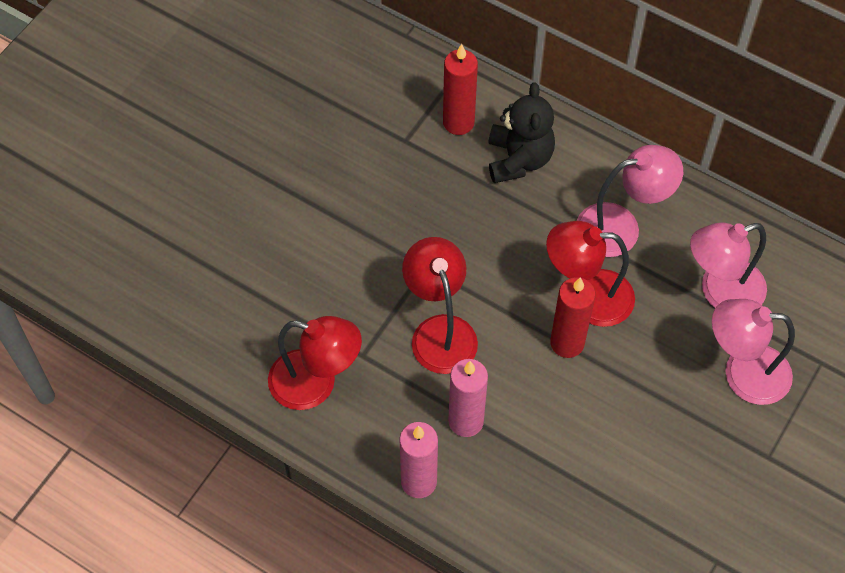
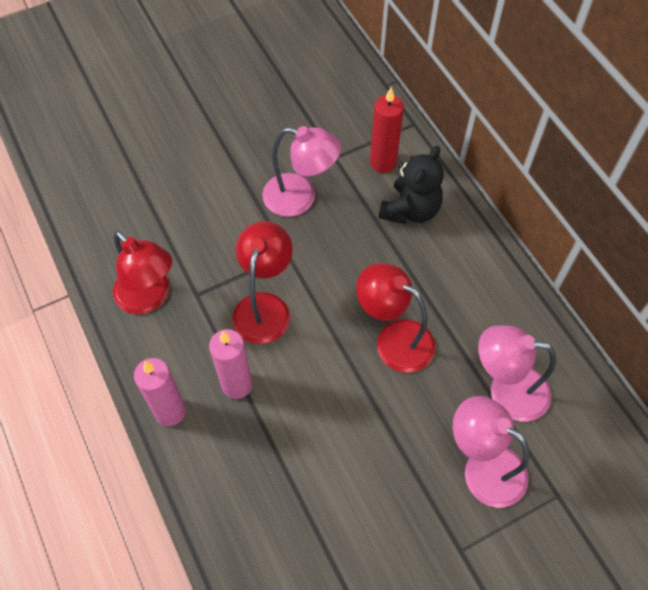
camera: 30 degrees right, 0 degrees up
red candle [550,277,596,358] -> none
pink lamp [577,145,683,257] -> pink lamp moved to [262,126,341,217]

